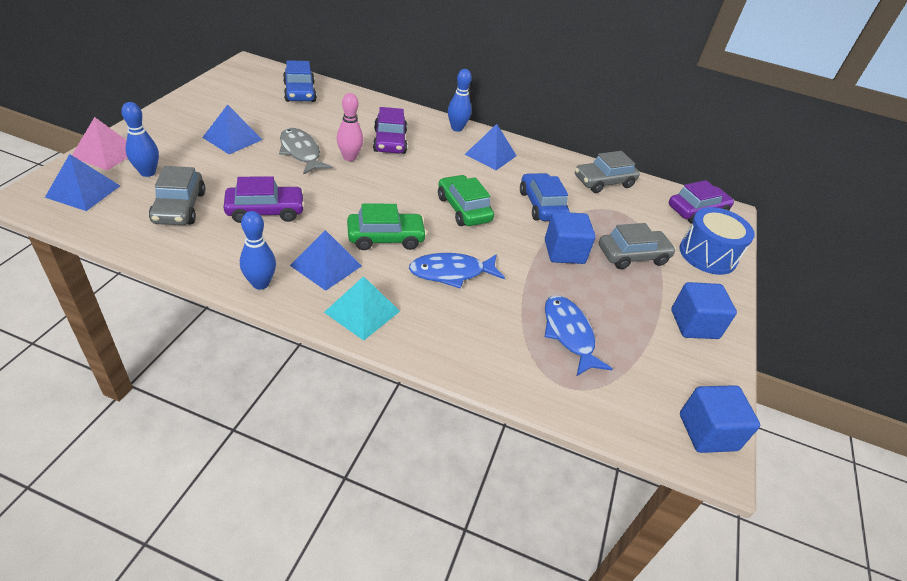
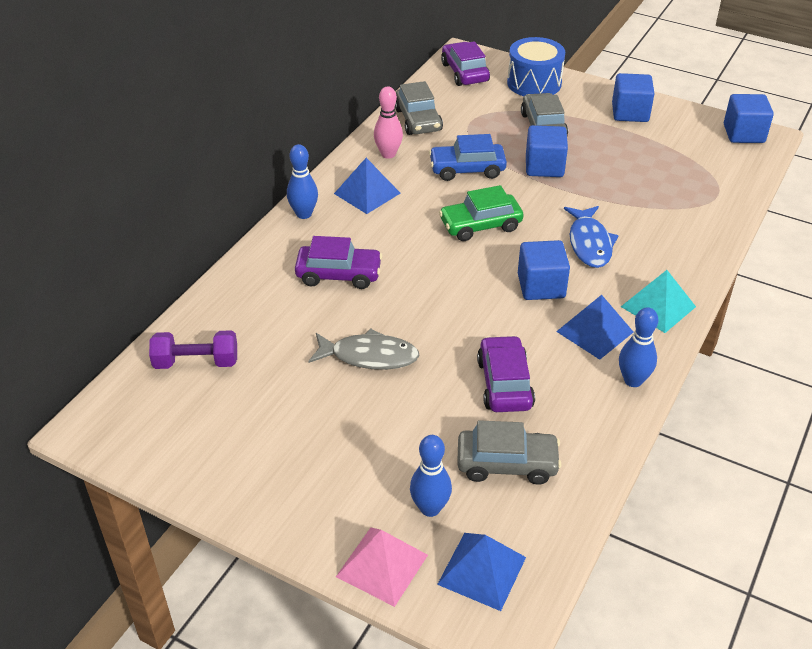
camera: 75 degrees left, 0 degrees up
blue pyramid [202,104,262,154] -> none
grey fish [279,128,332,175] -> grey fish turned 150 degrees counterclockwise [308,328,420,370]
blue car [283,60,317,102] -> purple dumbbell [149,330,237,369]
pink bowling pin [337,93,363,161] -> pink bowling pin moved to [374,86,403,159]
green car [347,204,427,250] -> blue cube [518,240,570,300]
blue fish [545,295,613,376] -> none

